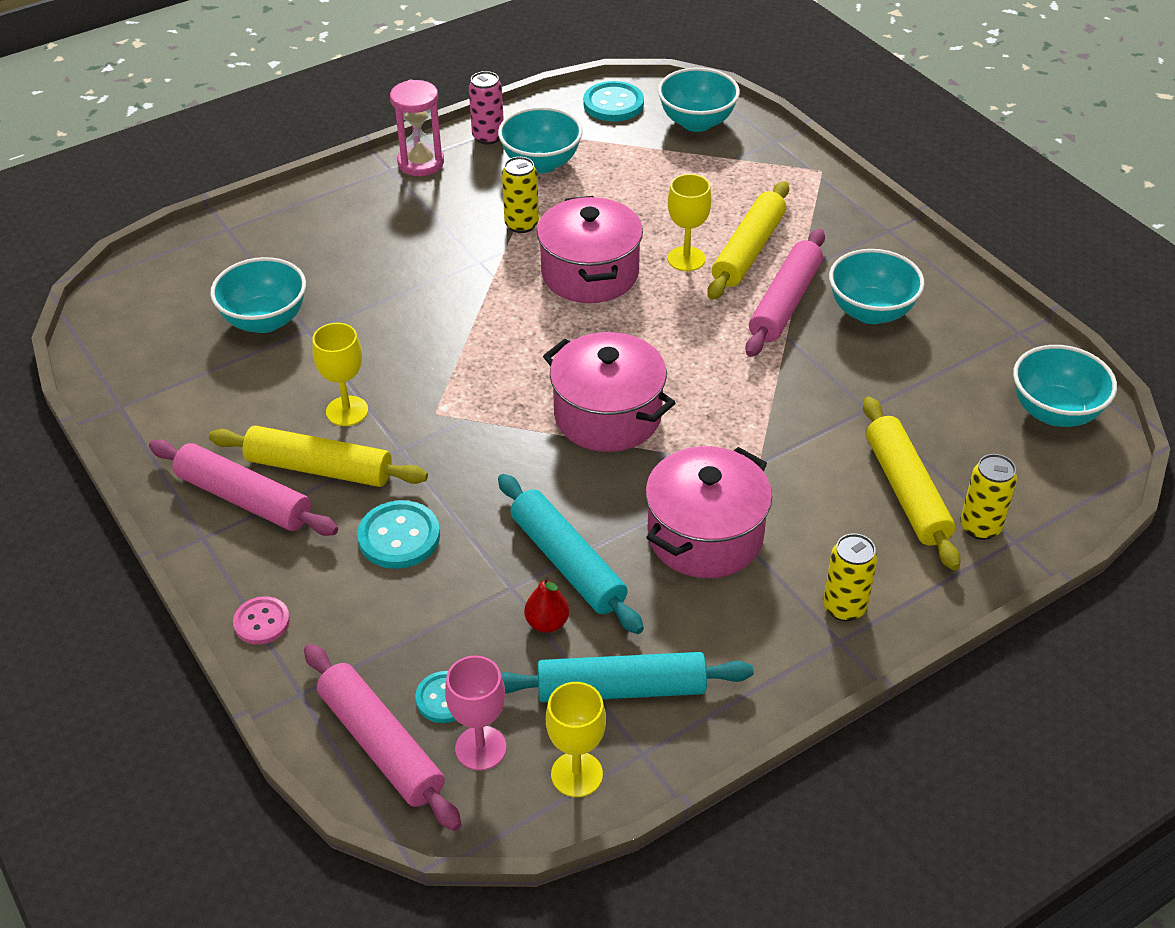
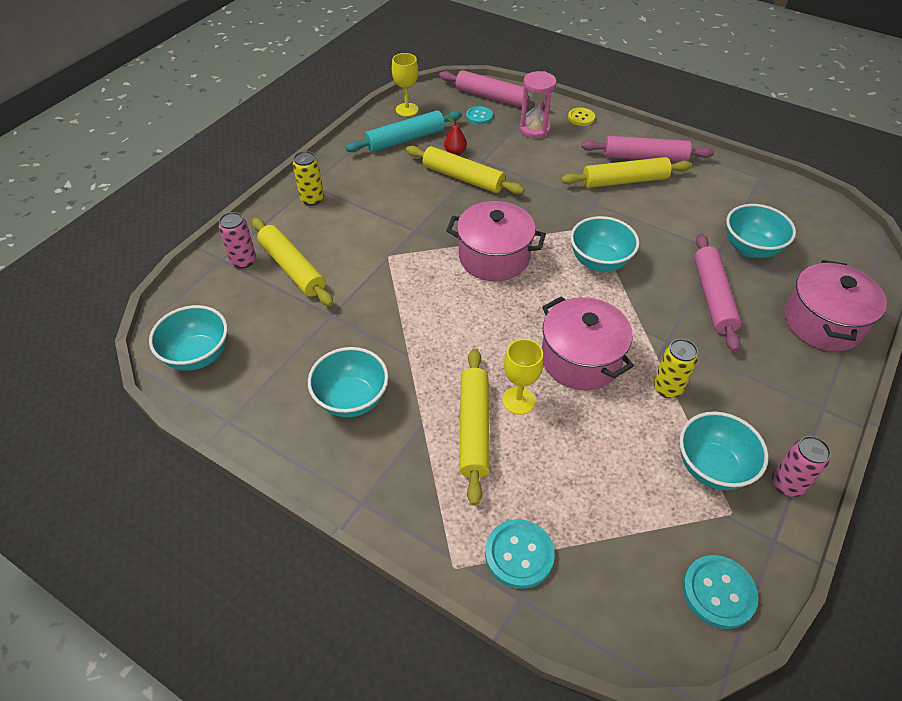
camera: 155 degrees right, 5 degrees up
pink button [233,596,290,645] -> yellow button [568,108,595,126]
yellow goblet [312,323,368,426] -> none
turquoise button [357,500,440,569] -> turquoise button moved to [485,519,555,589]
pink hourglass [390,80,444,176] -> pink hourglass moved to [519,71,557,138]
pink goblet [445,656,506,771] -> none
turquoise rolling pin [498,474,644,634] -> yellow rolling pin [406,146,524,194]
pink pot [645,446,772,578] -> pink pot moved to [784,260,887,351]
turquoise bowl [658,67,740,132] -> turquoise bowl moved to [570,216,639,272]
pink rolling pin [745,229,825,357] -> pink rolling pin moved to [694,234,741,352]
yellow can [960,454,1017,540] -> pink can [219,212,256,268]

